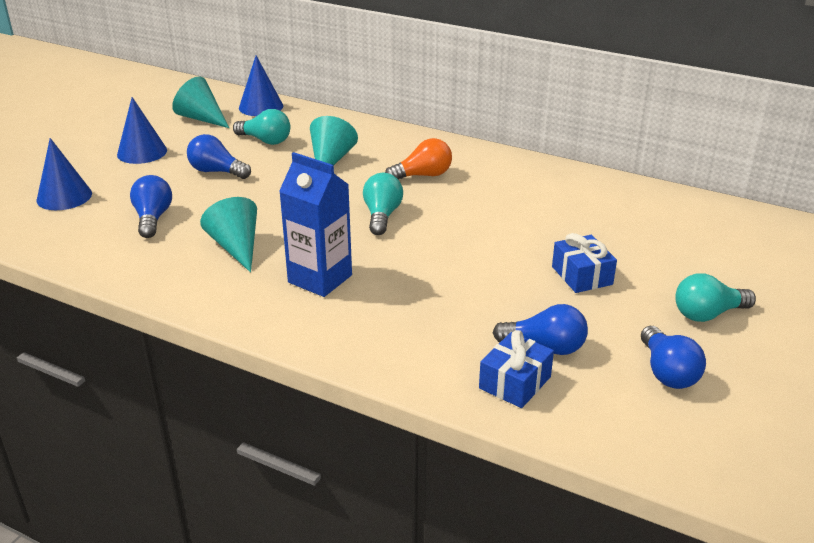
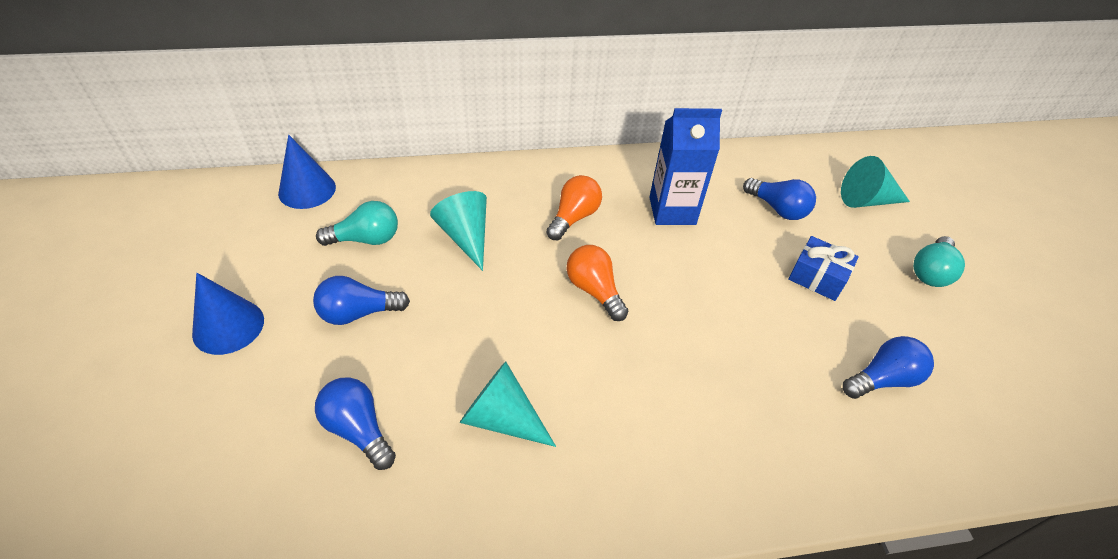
camera: 40 degrees left, 15 degrees up
blue cone [37,138,92,210] -> none
turquoise cone [172,76,229,128] -> turquoise cone moved to [841,156,910,208]
blue carton [279,152,352,297] -> blue carton moved to [649,108,722,225]
turquoise light bulb [363,173,403,235] -> orange light bulb [567,245,628,321]
blue gift [479,330,554,408] -> none
blue light bulb [641,326,706,389] -> blue light bulb moved to [743,178,816,220]

